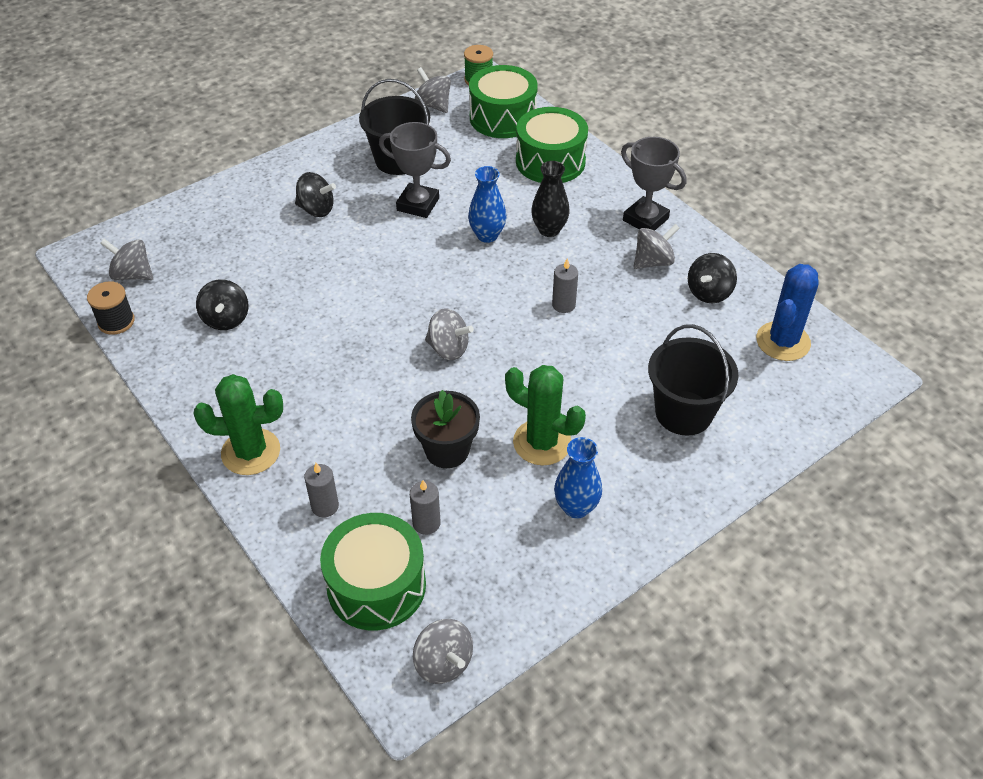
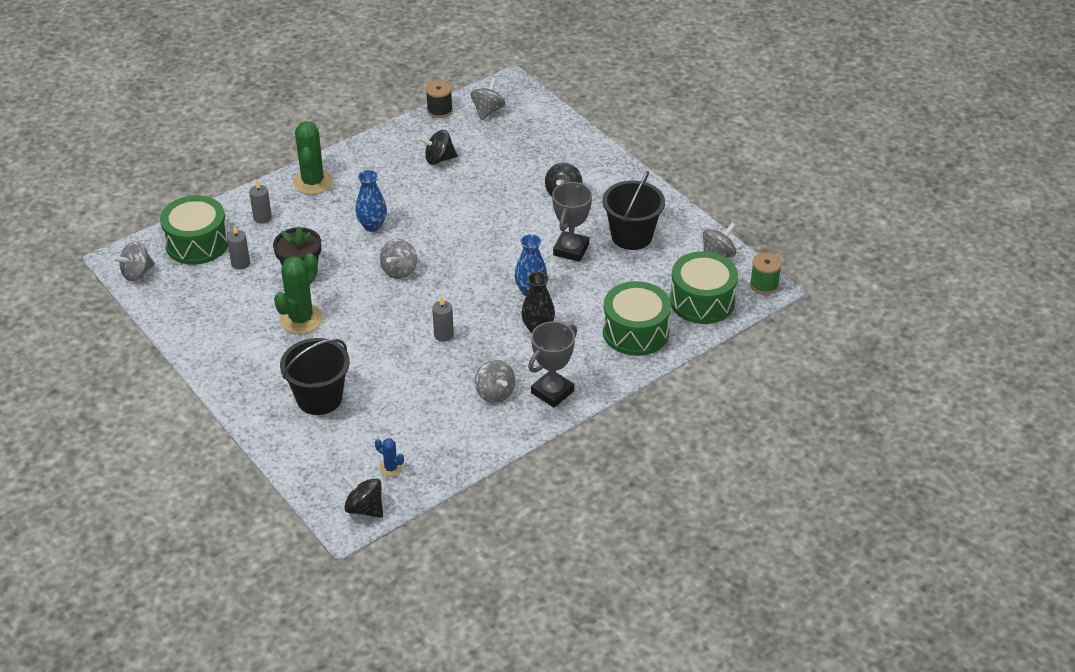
camera: 90 degrees right, 5 degrees down
blue vase [554,437,602,519] -> blue vase moved to [355,170,387,232]
black spinning top [688,253,737,303] -> black spinning top moved to [342,473,383,518]
blue cactus [756,264,819,361] -> blue cactus [375,438,404,477], size x0.48

